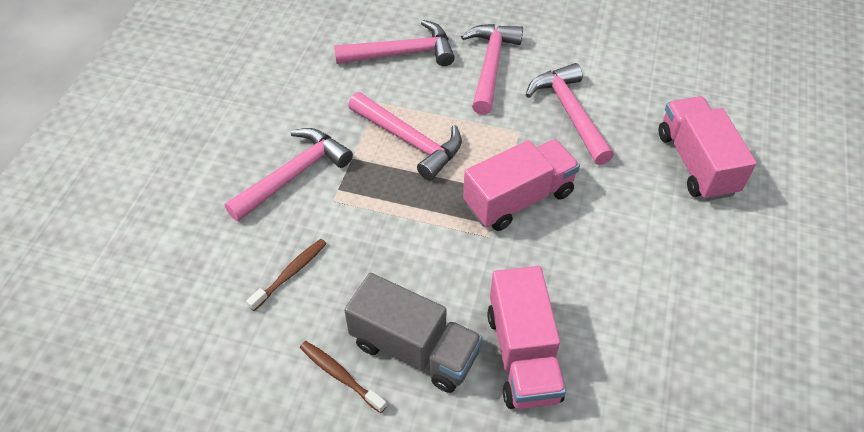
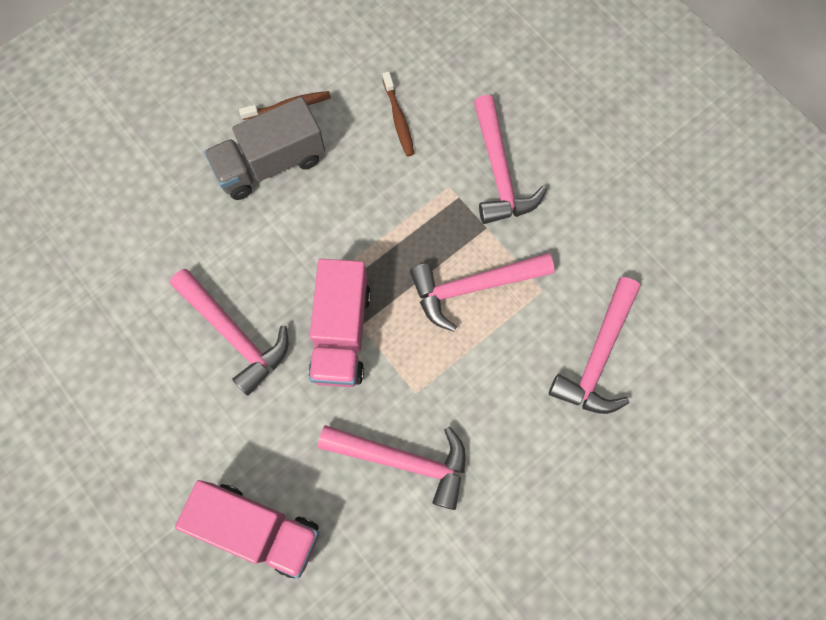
camera: 125 degrees right, 20 degrees up
pink hammer [461,24,523,115] -> pink hammer moved to [170,269,288,396]
pink truck [487,266,566,409] -> none

